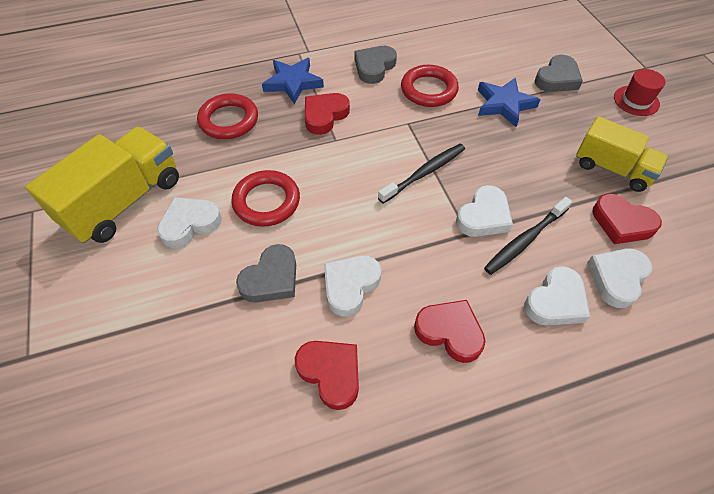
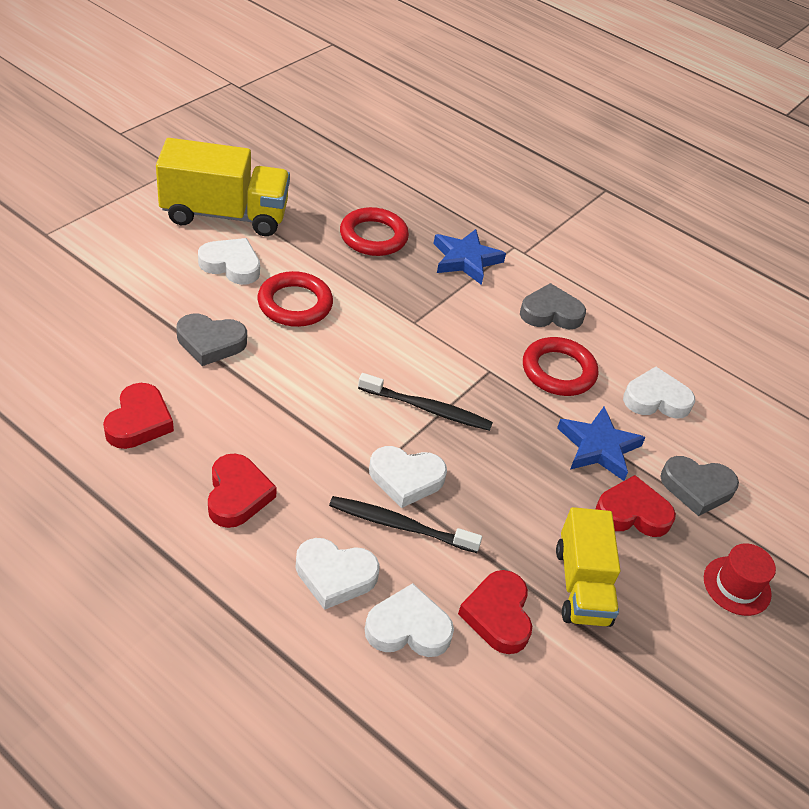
camera: 50 degrees right, 10 degrees down
red heart [305,93,350,135] -> red heart moved to [596,475,676,537]
white heart [324,255,381,317] -> white heart moved to [623,367,695,419]

